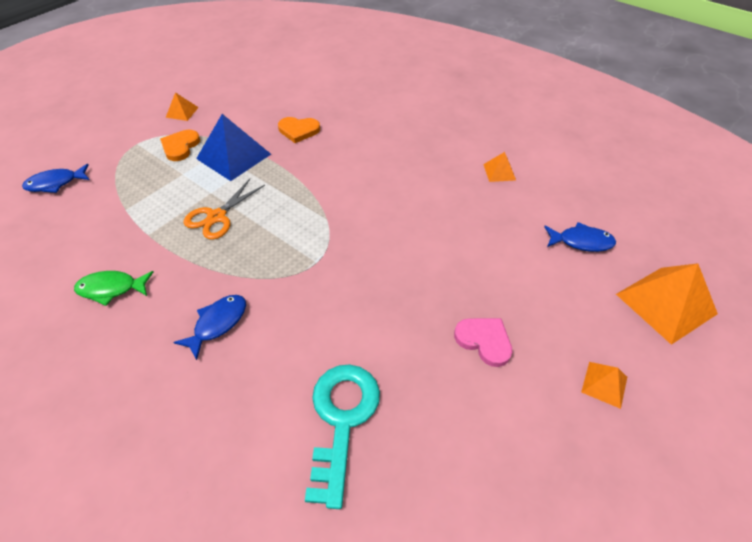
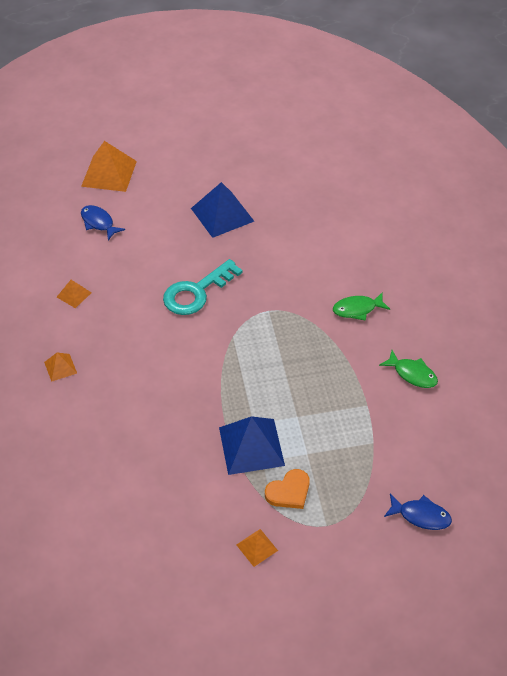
camera: 140 degrees left, 0 degrees up
blue fish [173,295,246,360] -> green fish [333,292,390,321]
orange scissors [183,179,265,240] -> none
orange heart [278,117,320,143] -> none
turquoise key [305,364,380,509] -> turquoise key moved to [163,259,243,315]
pink heart [454,318,512,367] -> blue pyramid [191,182,254,238]
orange pyramid [581,362,627,409] -> orange pyramid moved to [44,353,77,382]

